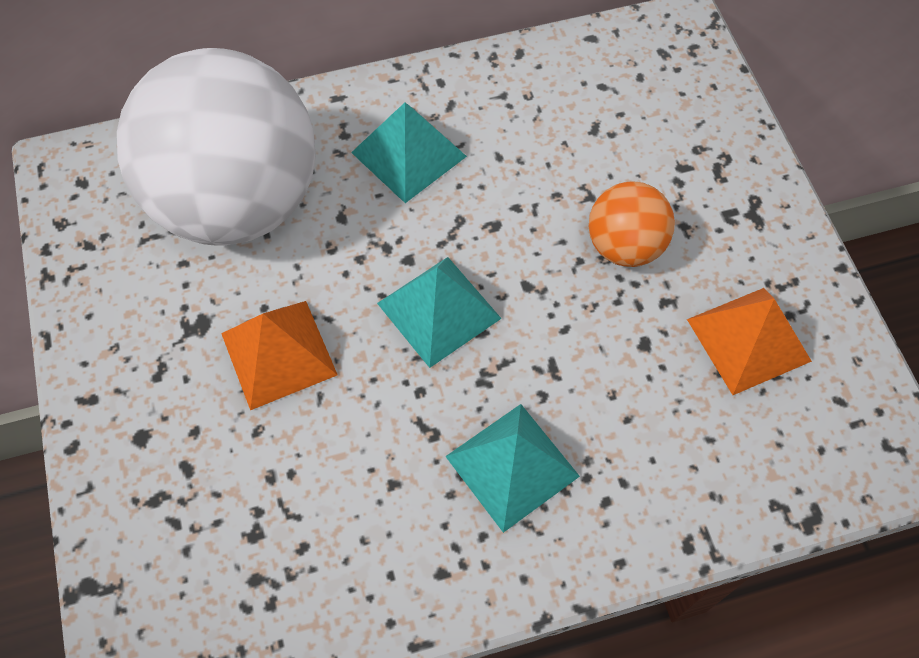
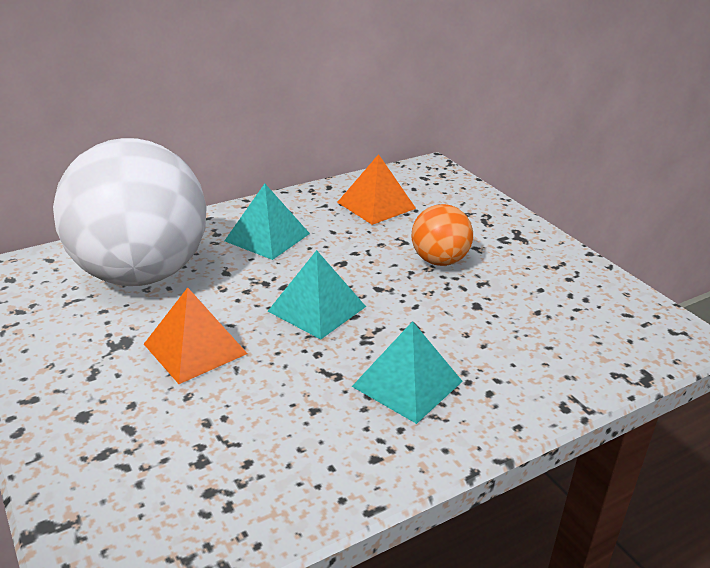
camera: 15 degrees left, 30 degrees down
orange pyramid [687,288,812,395] -> orange pyramid moved to [337,154,416,225]

